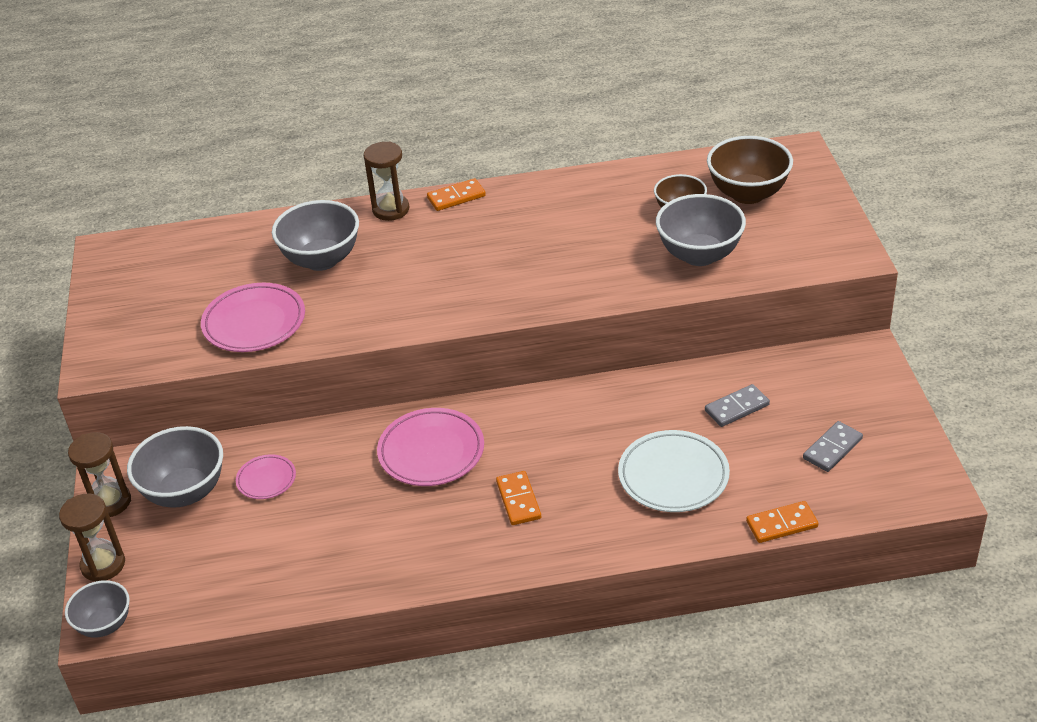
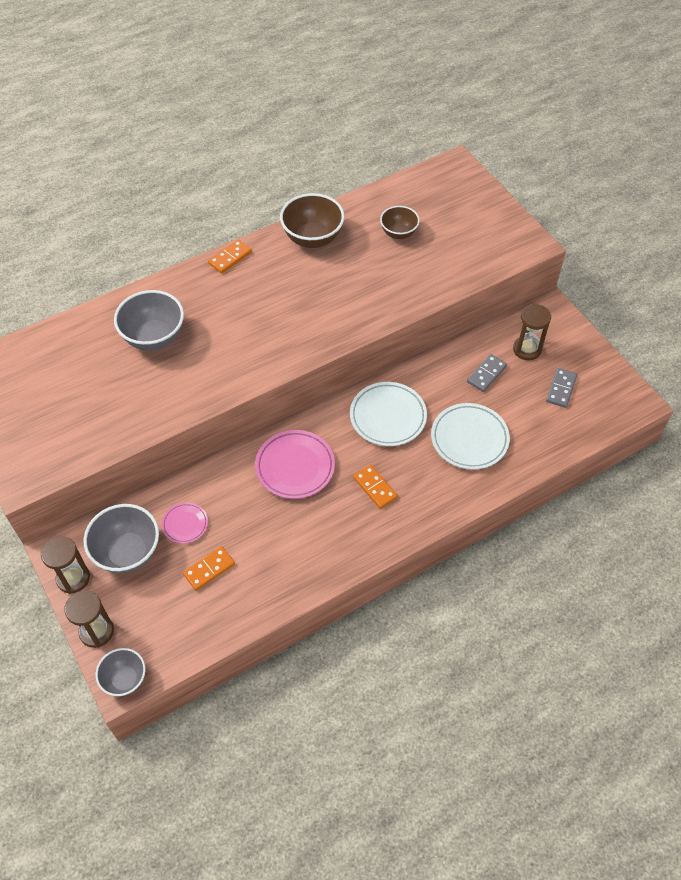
camera: 25 degrees left, 15 degrees up
pink plate [201,283,305,352] -> none
brown hourglass [364,141,409,221] -> brown hourglass moved to [513,304,551,361]
grey bowl [656,194,746,266] -> none
brown bowl [707,136,793,204] -> brown bowl moved to [280,193,345,248]
orange domino [746,501,818,543] -> orange domino moved to [183,546,235,591]
none -> white plate [350,382,427,446]

